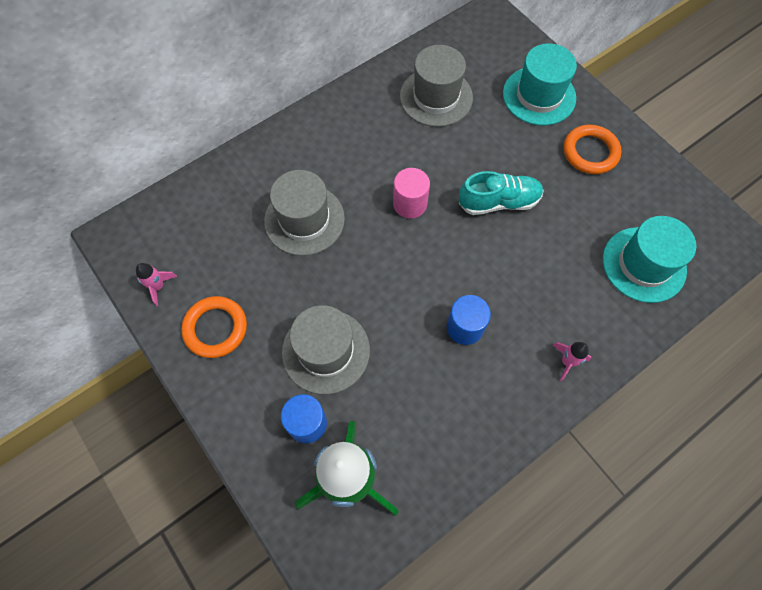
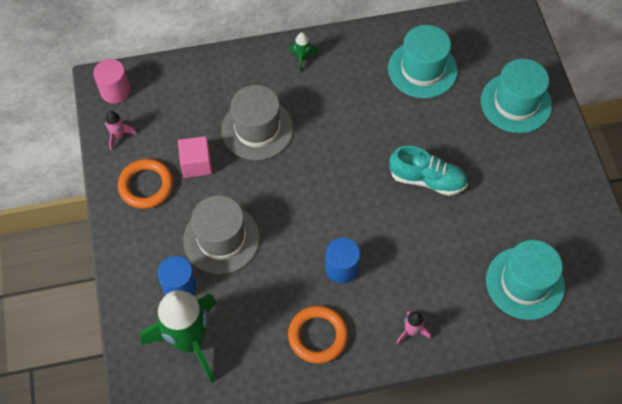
camera: 25 degrees right, 5 degrees down
pink cylinder [393,168,430,218] -> pink cylinder moved to [93,59,130,103]
grey hat [400,45,473,127] -> turquoise hat [388,25,458,98]
orange ring [563,125,622,174] -> orange ring moved to [288,306,348,364]
none -> pink cube [178,136,212,178]
none -> green rocket [289,32,318,73]

